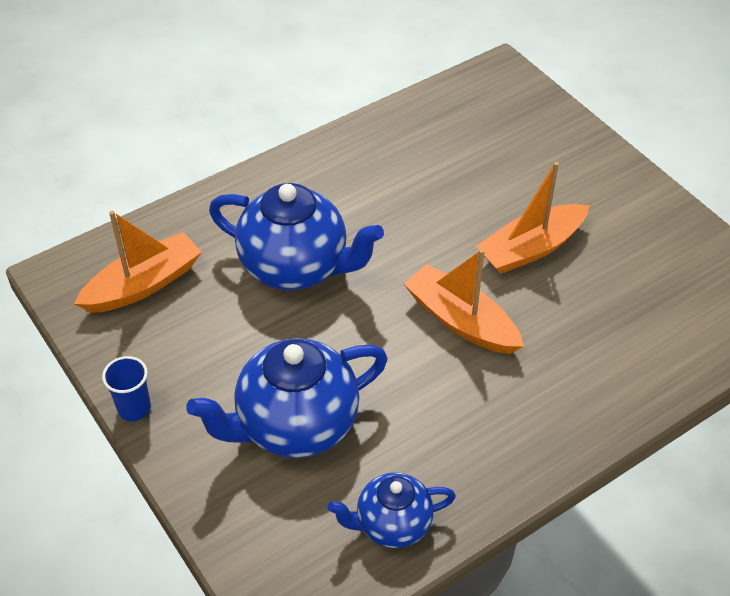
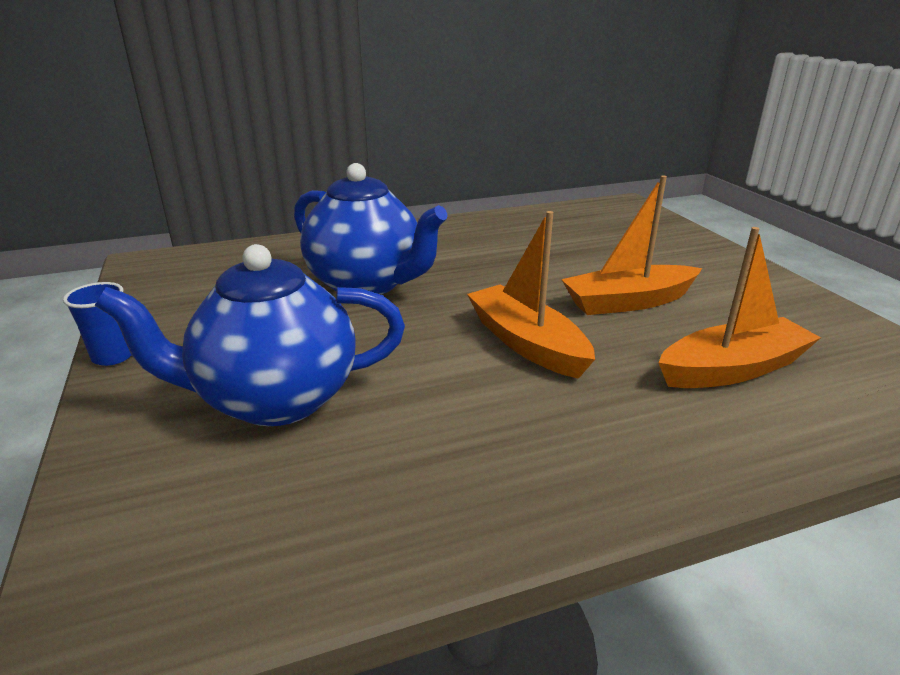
camera: 15 degrees right, 20 degrees down
orange boat [74,211,202,313] -> orange boat moved to [658,227,821,388]
blue teapot [327,472,456,548] -> none

